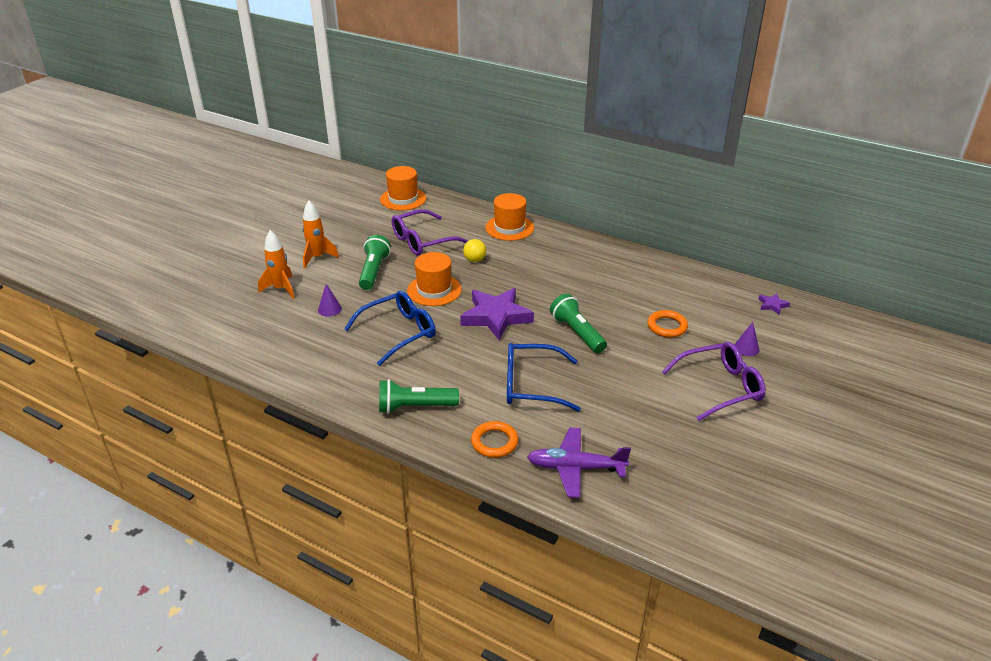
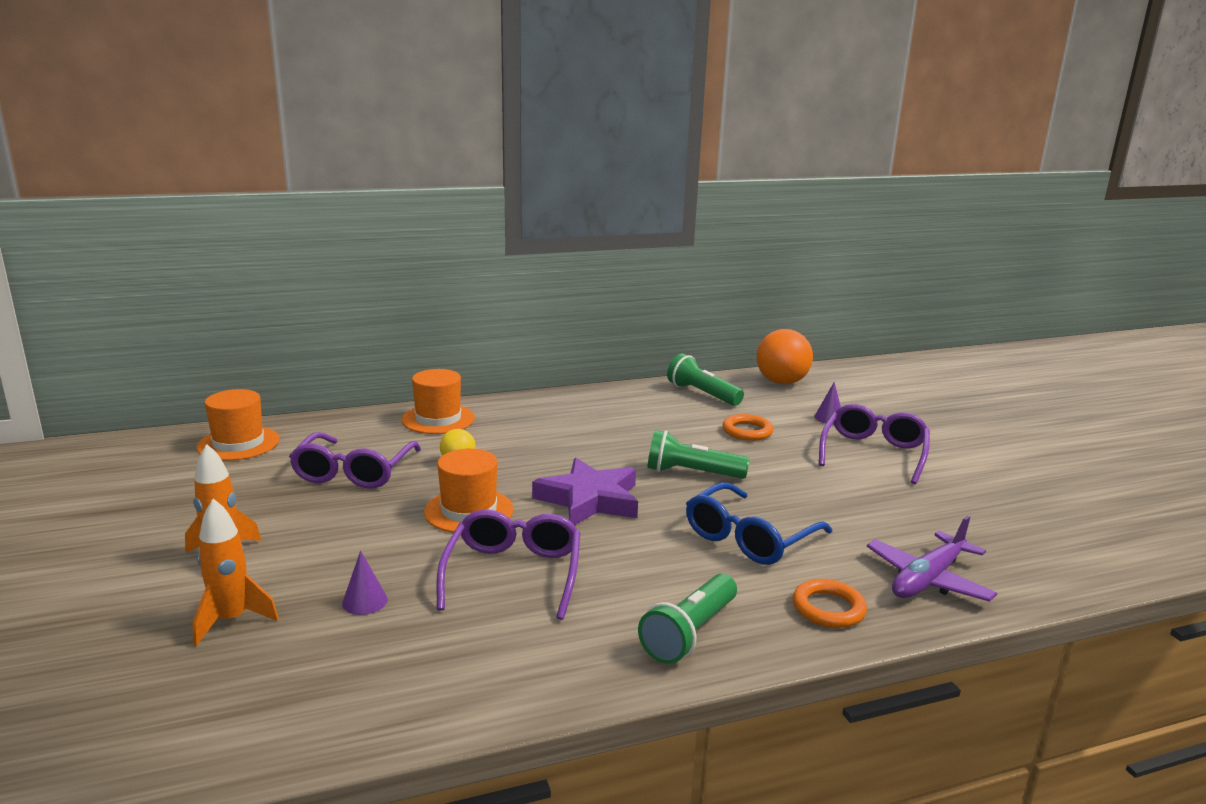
camera: 50 degrees left, 15 degrees down
blue glasses [344,291,436,366] -> purple glasses [436,509,580,620]
green flashlight [359,235,391,290] -> green flashlight moved to [667,354,744,406]
purple star [759,293,790,315] -> orange ball [756,329,813,385]

